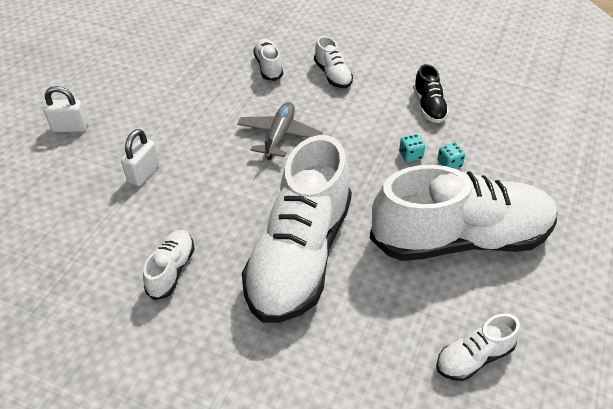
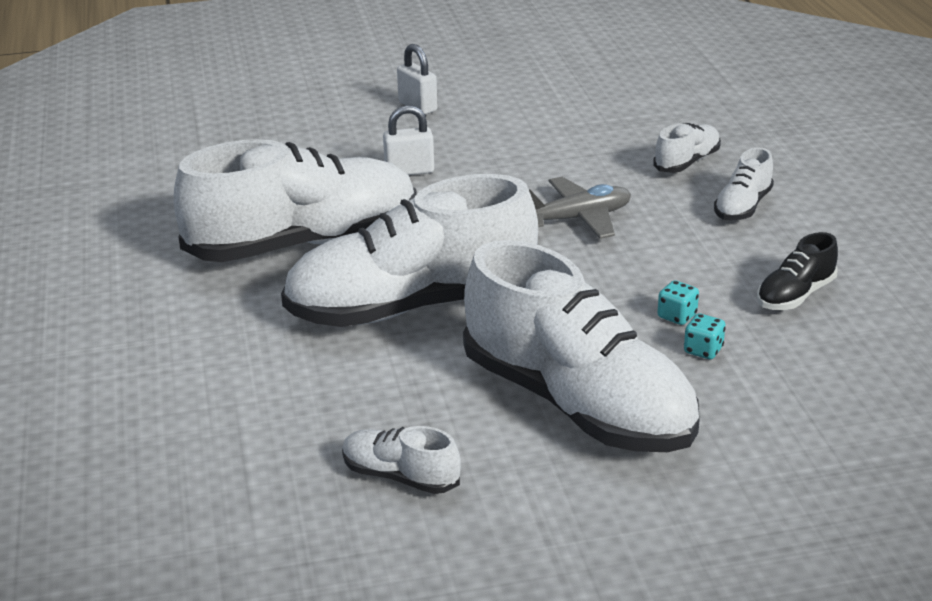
camera: 55 degrees right, 15 degrees down
white shoe [143,230,195,300] -> white shoe [174,139,417,262], size x2.34

